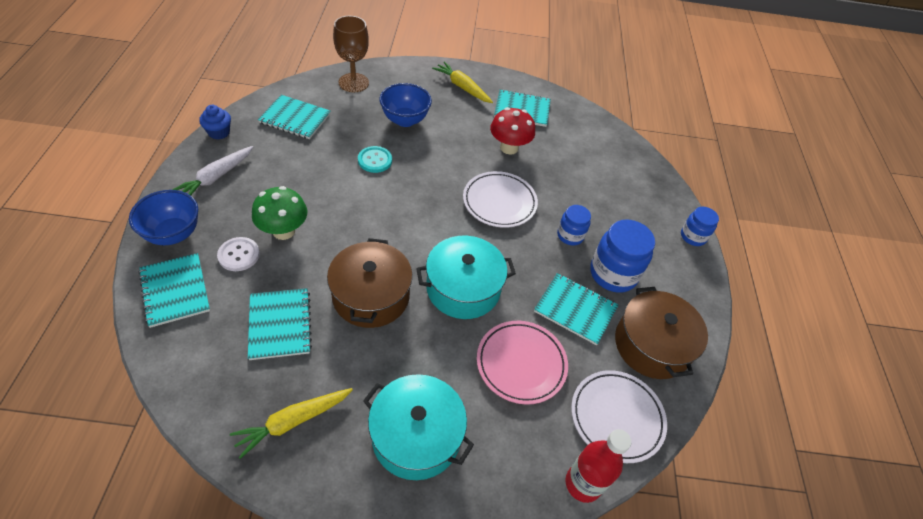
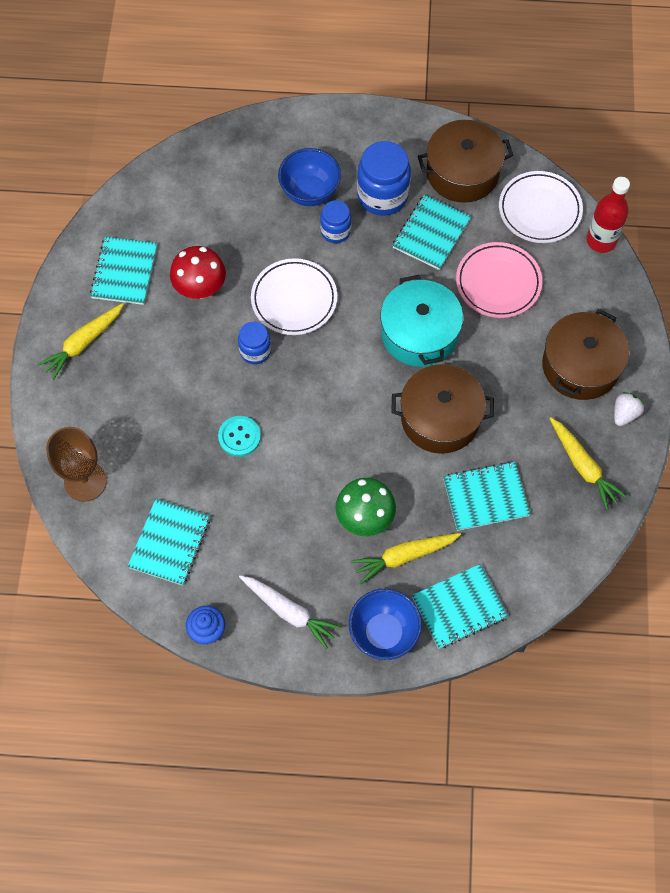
camera: 85 degrees left, 15 degrees up
white button [217,237,260,271] -> yellow carrot [351,533,461,584]
turquoise pot [363,374,474,480] -> brown pot [542,309,629,400]
blue bowl [380,83,432,127] -> blue bowl moved to [278,148,341,206]
blue jar [681,207,719,246] -> blue jar moved to [238,322,271,364]
none -> white strawberry [614,392,644,426]

